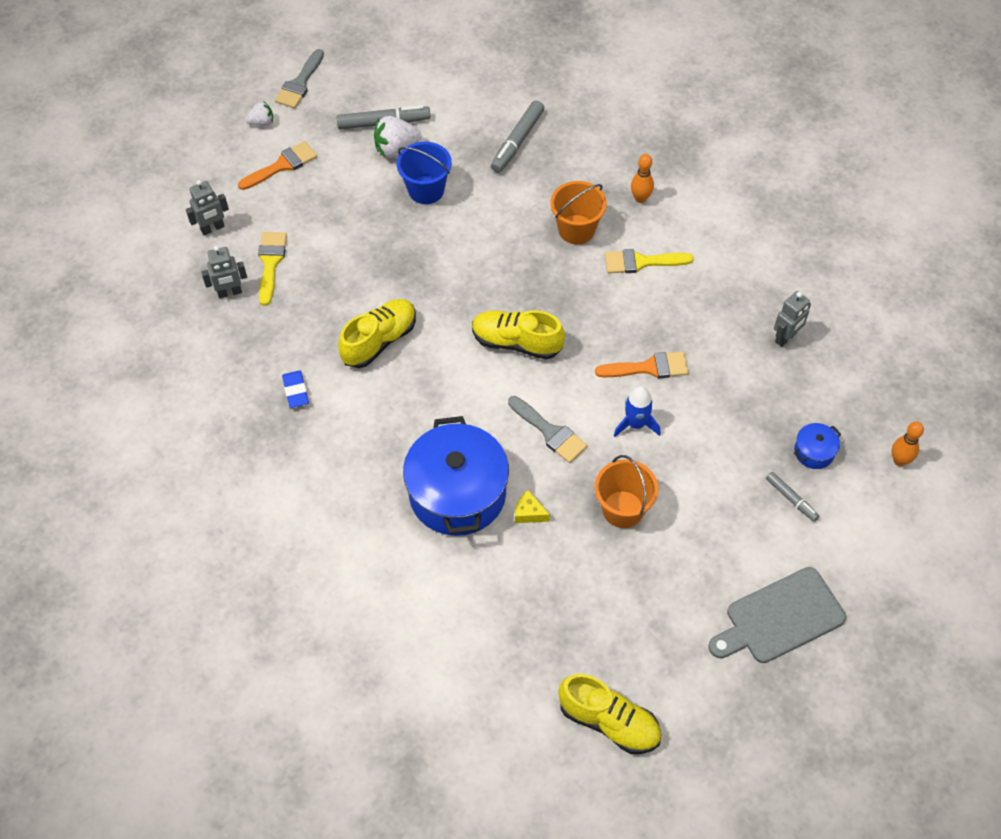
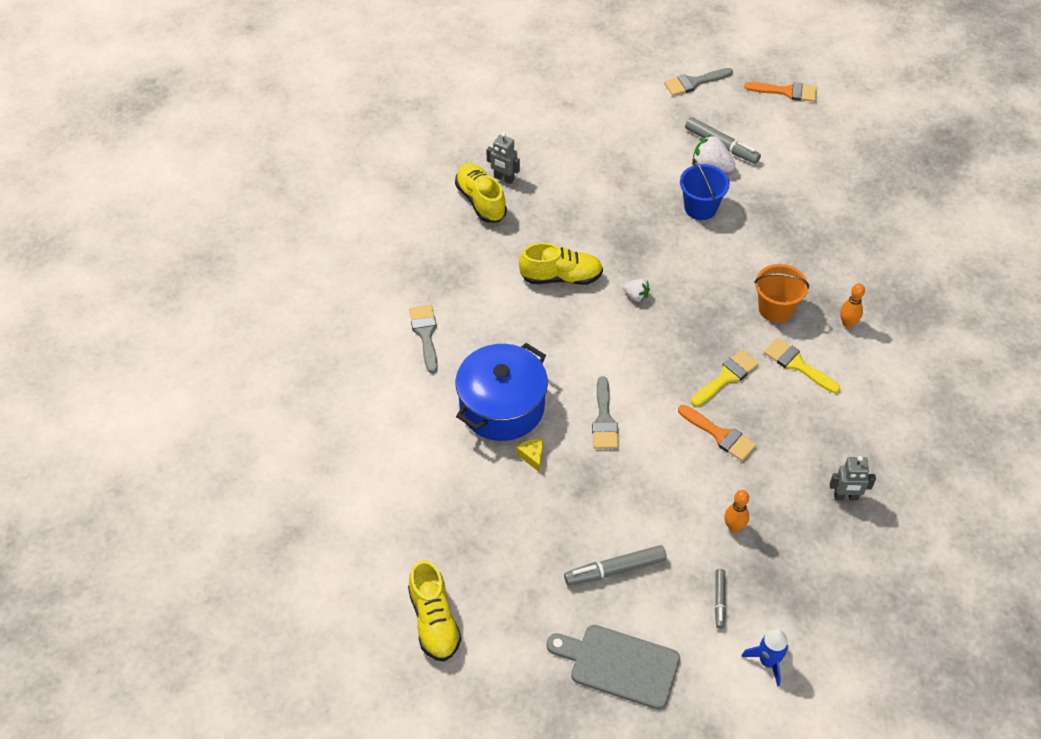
camera: 45 degrees right, 5 degrees down
grey robot [186,180,229,235] -> none
orange brush [238,141,317,190] -> orange brush moved to [744,82,817,102]
white strawberry [246,102,273,126] -> white strawberry moved to [623,279,650,302]
yellow brush [258,232,287,306] -> yellow brush moved to [691,350,759,407]
blue eraser [282,370,309,408] -> none
yellow shoe [472,310,565,360] -> yellow shoe moved to [455,163,507,223]
grey marker [491,100,544,173] -> grey marker moved to [564,545,667,586]
orange bucket [595,455,659,528] -> none
blue rocket [614,386,661,437] -> blue rocket moved to [741,629,789,687]
blue pot [794,423,841,469] -> none
orange bowling pin [892,422,924,466] -> orange bowling pin moved to [724,490,749,532]
none -> grey brush [409,305,438,374]

